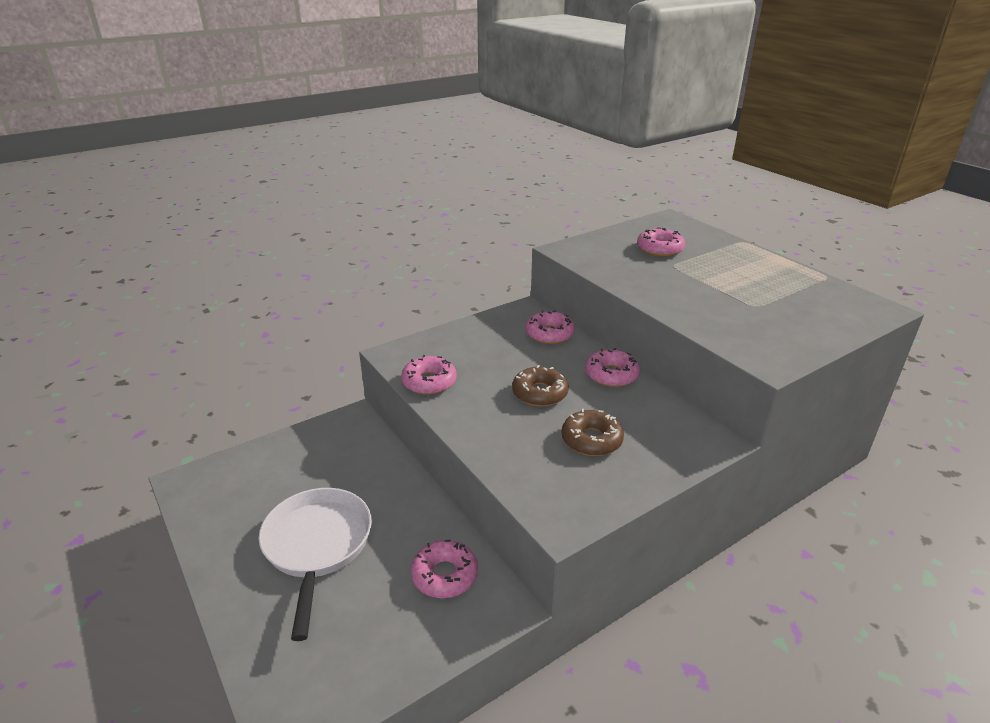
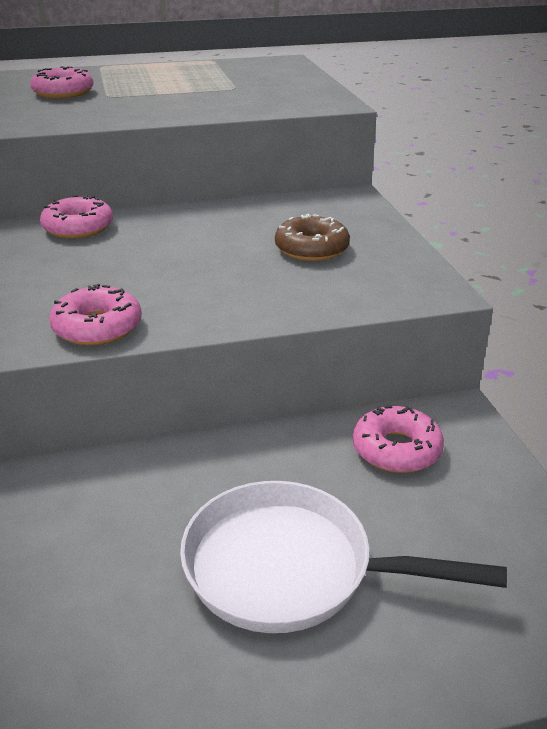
camera: 70 degrees left, 0 degrees up
brown donut [512,365,569,407] -> none
pink donut [585,348,640,387] -> none

